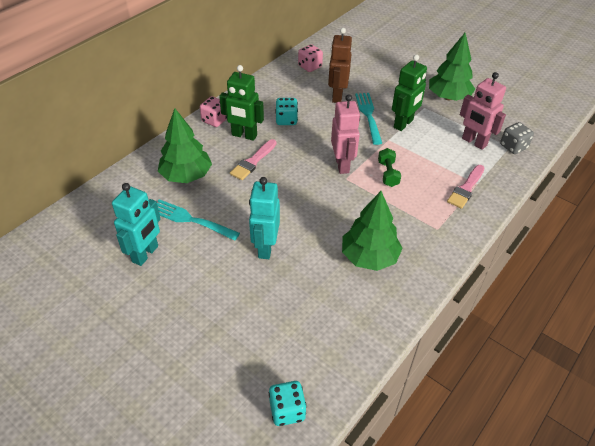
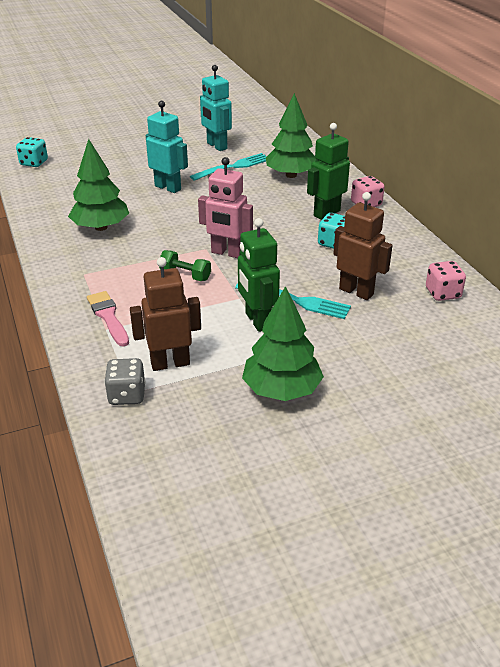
camera: 120 degrees right, 10 degrees down
pink brush [230,139,277,180] -> none
pink robot [460,72,506,150] -> brown robot [130,257,201,371]

